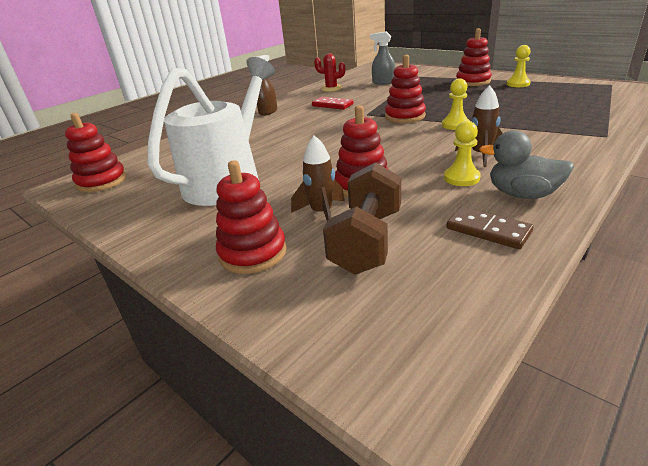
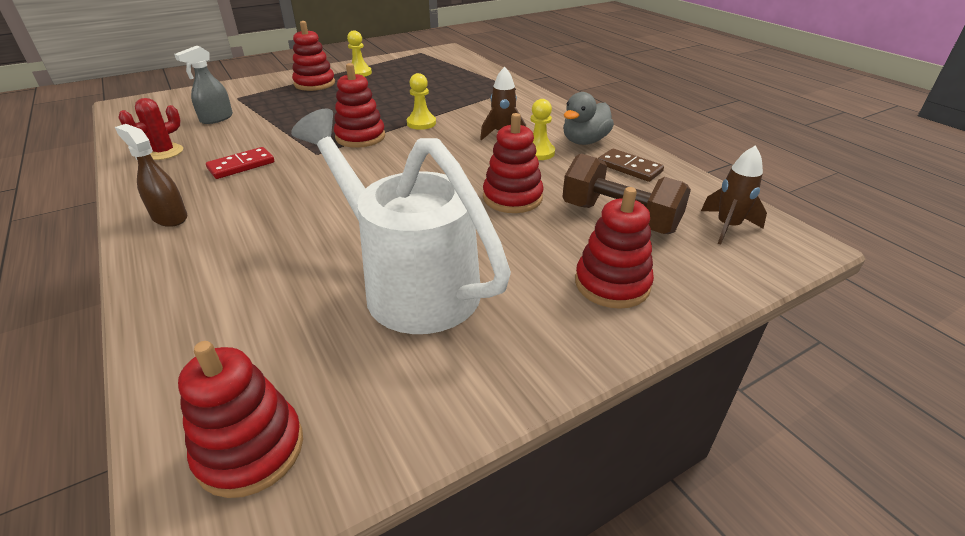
camera: 75 degrees left, 5 degrees up
brown rocket [291,135,345,221] -> brown rocket moved to [701,145,767,244]
brown domino [446,207,533,249] -> brown domino turned 75 degrees clockwise [598,149,664,182]

